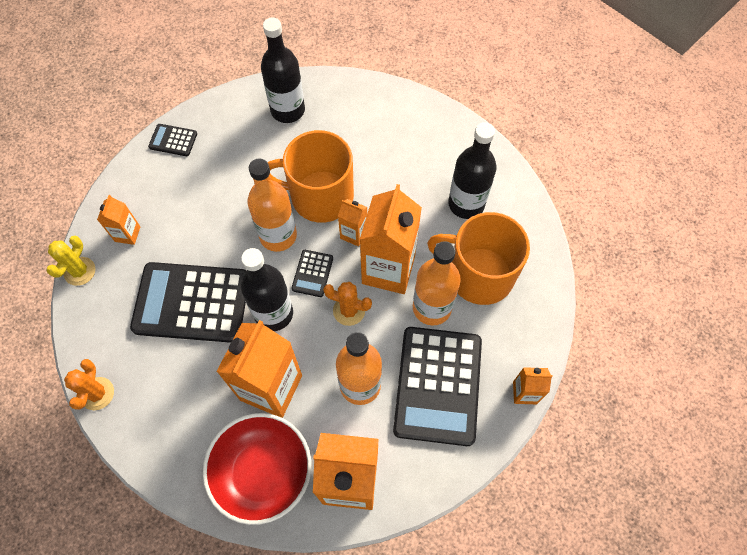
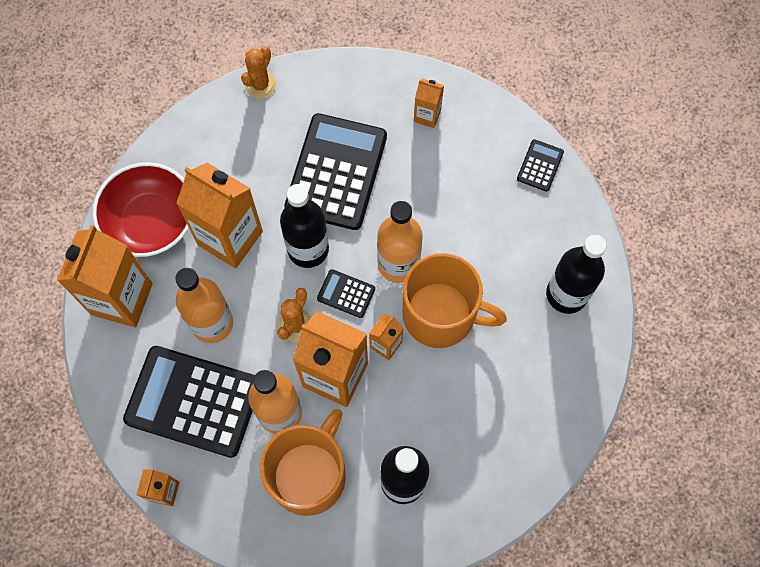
camera: 100 degrees right, 5 degrees up
yellow cactus [46,236,95,286] -> none
orange cactus [64,359,114,410] -> orange cactus turned 75 degrees counterclockwise [241,46,277,99]
orange mug [268,130,354,223] -> orange mug turned 90 degrees clockwise [402,253,507,348]

